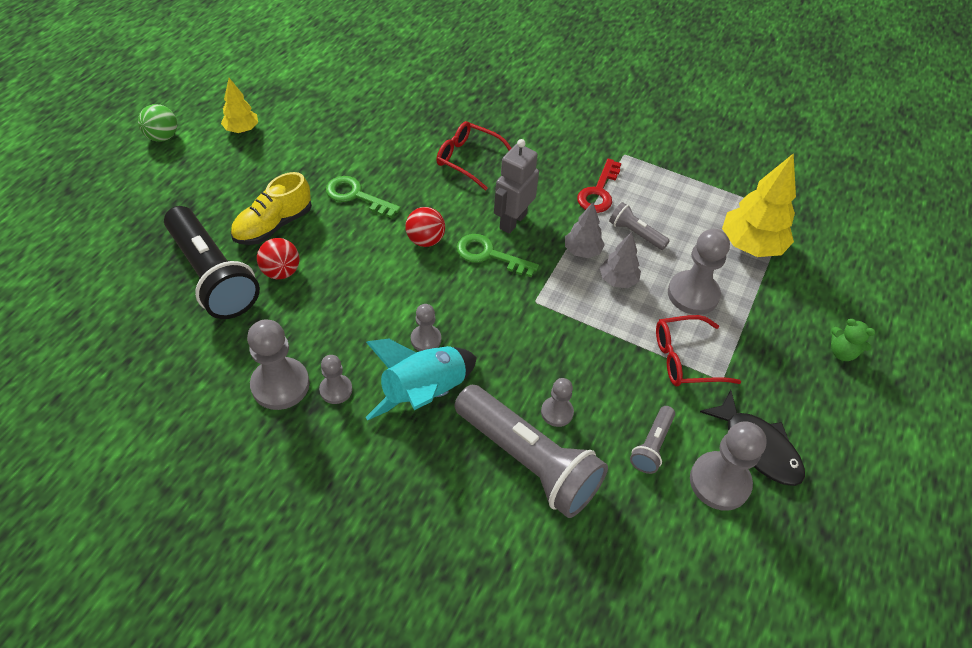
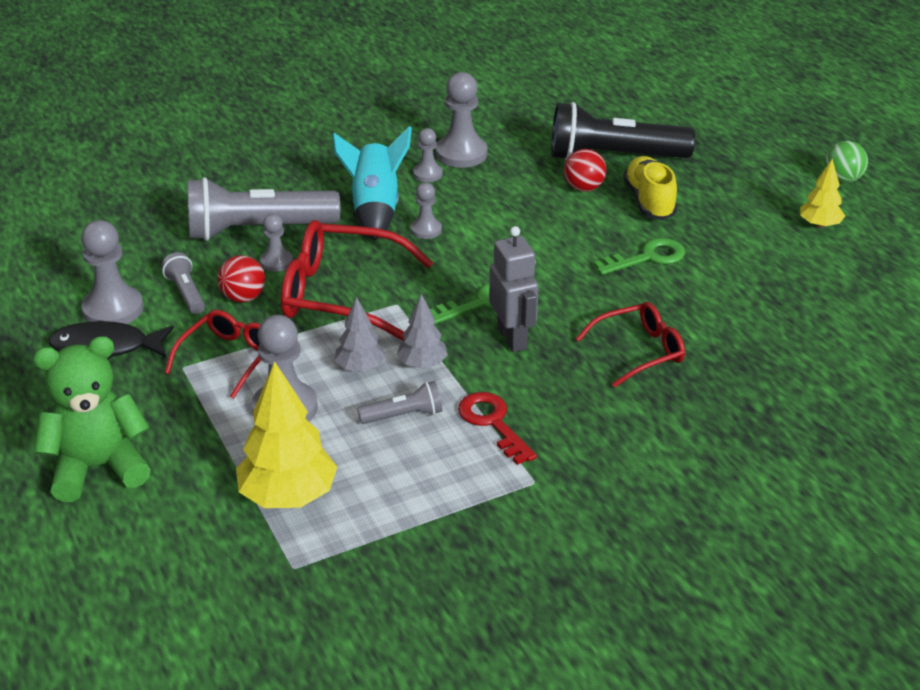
camera: 130 degrees right, 15 degrees down
red ball [405,207,445,247] -> red ball moved to [217,255,265,303]
green teddy bear [831,319,875,361] -> green teddy bear [33,336,151,502], size x2.18
none -> red glasses [281,220,433,341]

